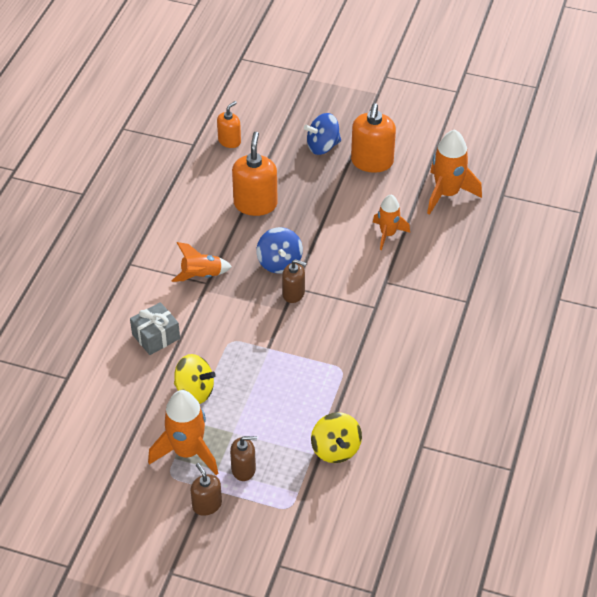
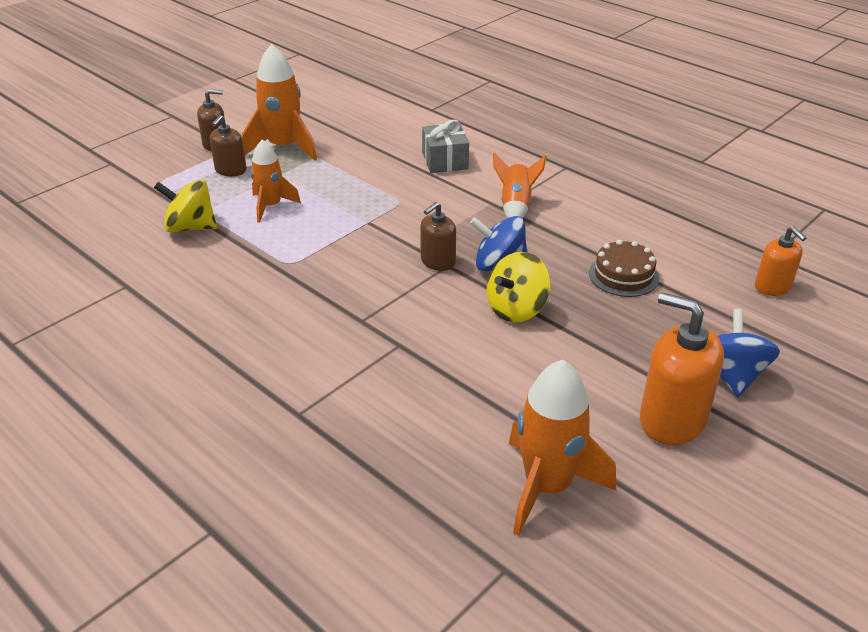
camera: 115 degrees right, 10 degrees down
yellow spinning top [174,354,216,404] -> yellow spinning top moved to [487,252,550,323]
orange soap dispenser [232,132,278,216] -> brown cake [589,240,659,297]
orange rocket [373,195,410,250] -> orange rocket moved to [250,139,301,223]

